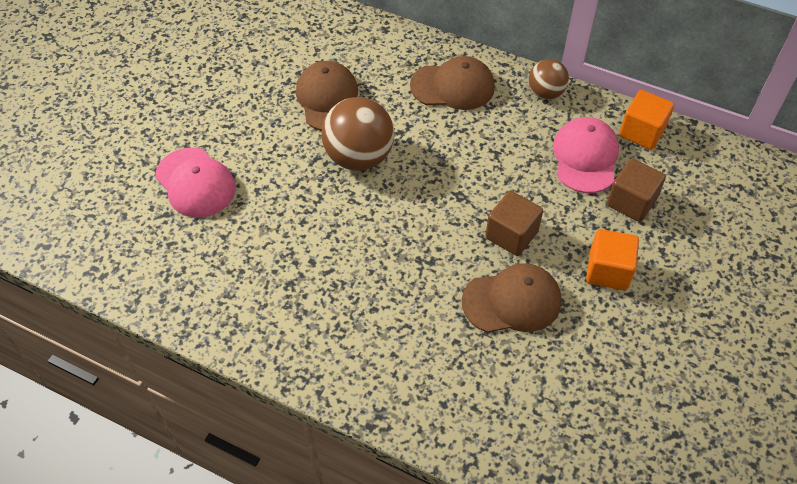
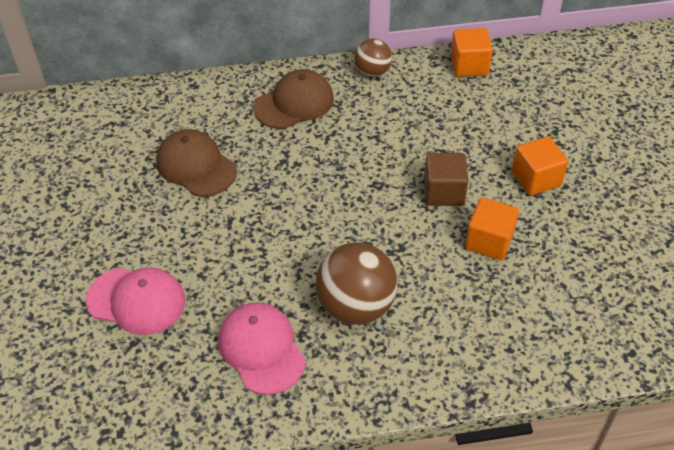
camera: 35 degrees left, 5 degrees down
brown ball [321,97,394,171] -> brown ball moved to [315,242,397,324]
brown cap [462,263,561,333] -> orange cube [465,197,519,260]
pink cap [553,117,619,193] -> pink cap moved to [218,302,306,395]
brown cube [607,158,666,222] -> none

